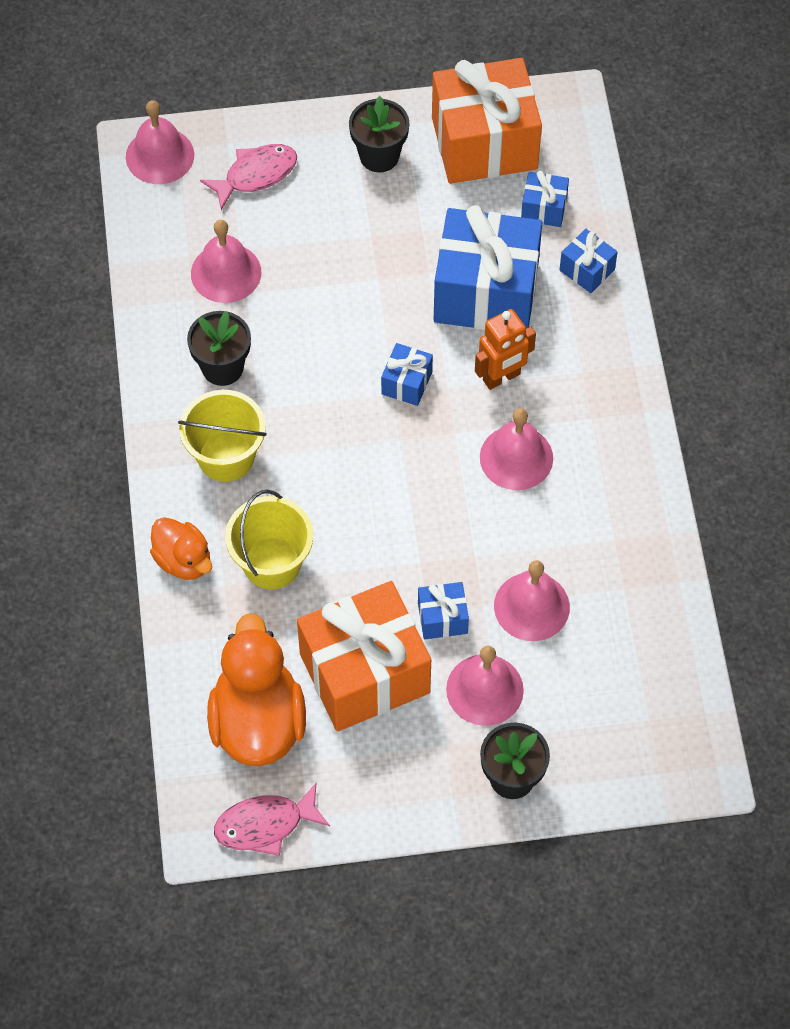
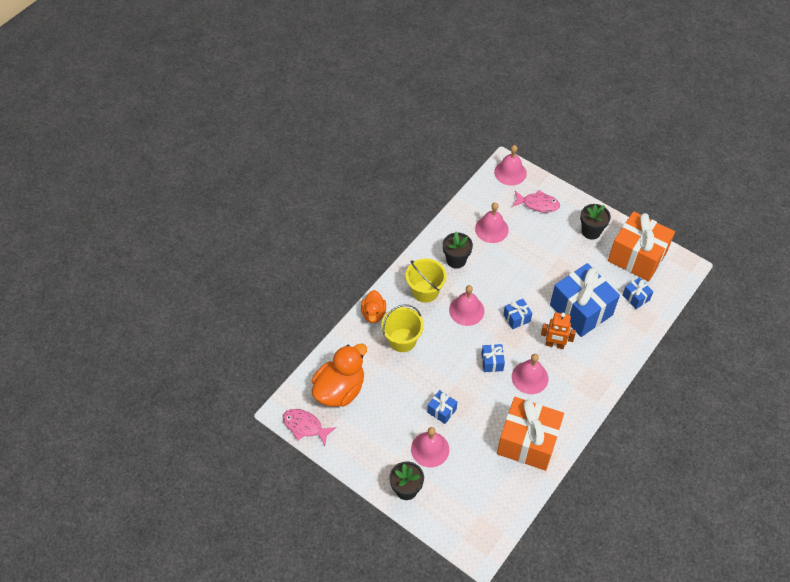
camera: 45 degrees right, 5 degrees down
orange gift [297,581,431,732] -> orange gift moved to [497,397,564,471]
pink bell [494,560,570,641] -> pink bell moved to [449,285,484,326]
blue gift [559,229,618,293] -> blue gift moved to [481,344,505,372]

